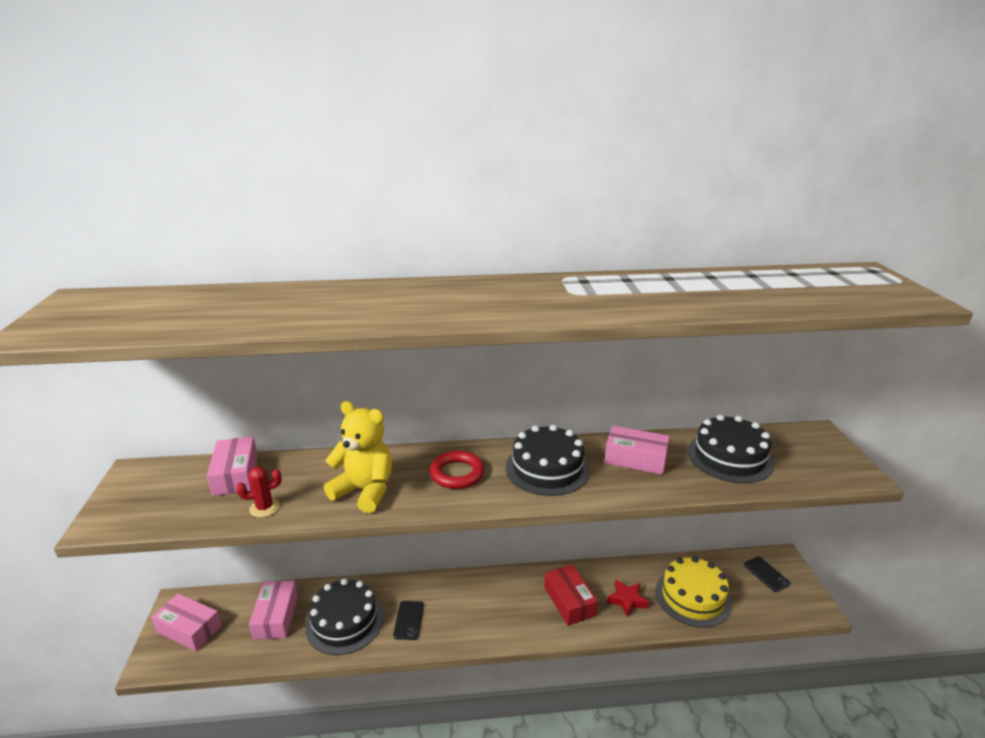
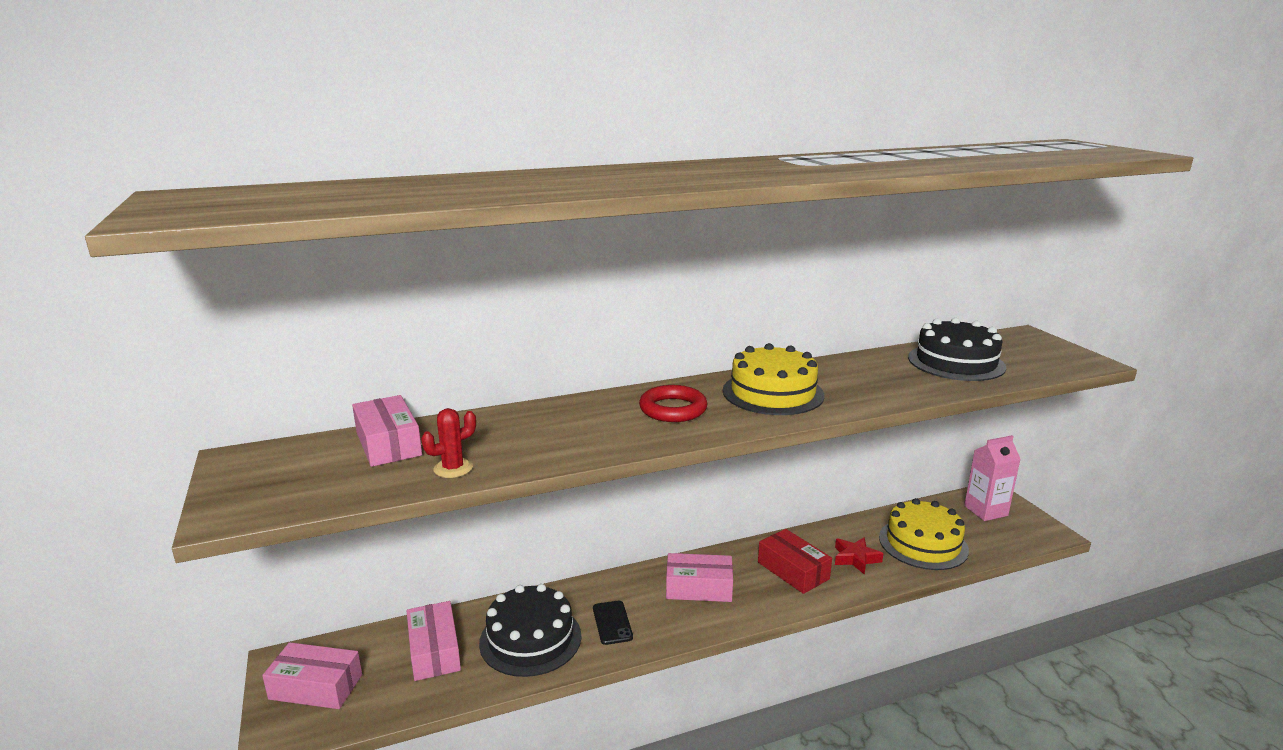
camera: 15 degrees left, 5 degrees down
yellow teddy bear [324,401,392,513] -> none
black cake [506,425,590,496] -> yellow cake [723,343,824,415]
pink box [604,426,670,475] -> pink box moved to [666,553,733,602]
black phone [744,557,790,592] -> pink carton [964,435,1021,521]

